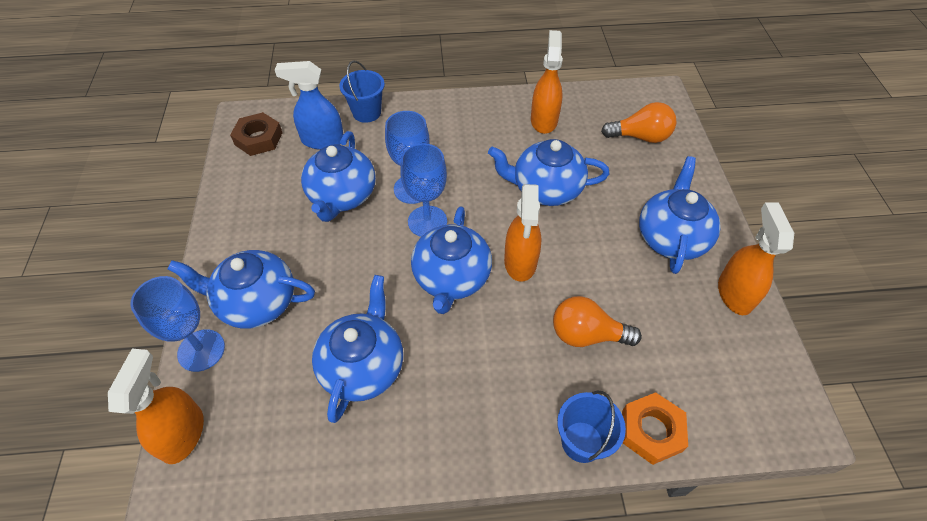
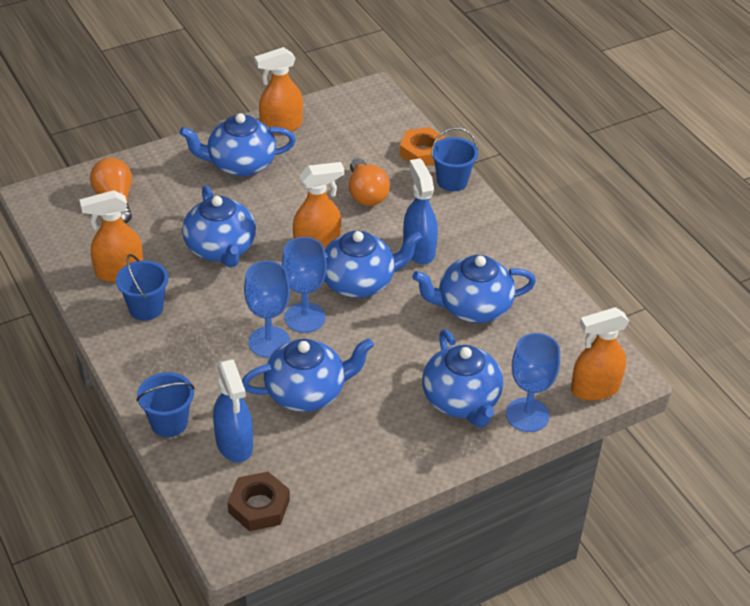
camera: 115 degrees left, 10 degrees down
none -> blue bucket [116,254,169,321]
none -> blue spray bottle [403,159,438,264]

